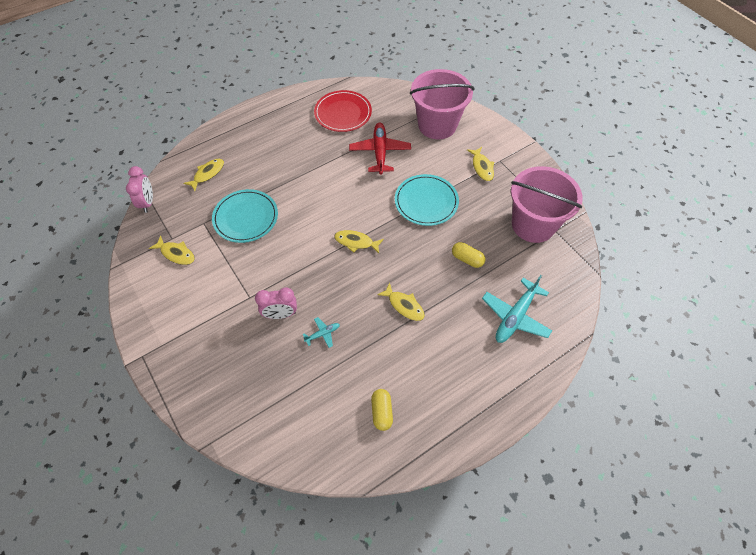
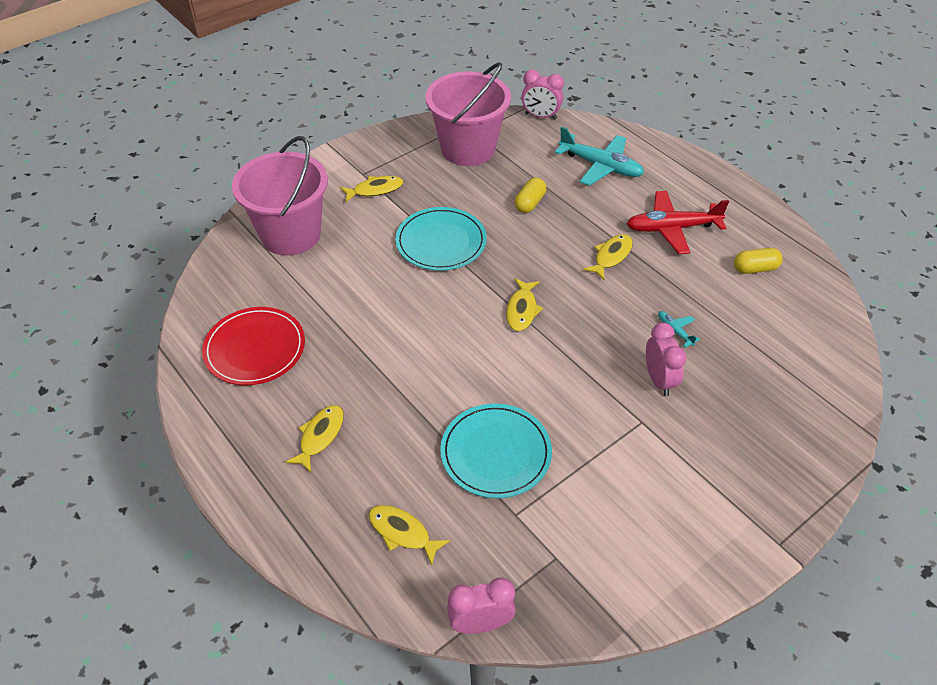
camera: 95 degrees left, 10 degrees down
yellow fish [149,235,195,265] -> yellow fish moved to [285,405,344,473]
red plane [349,123,411,175] -> red plane moved to [627,191,729,254]
none -> pink clock [521,70,564,120]

